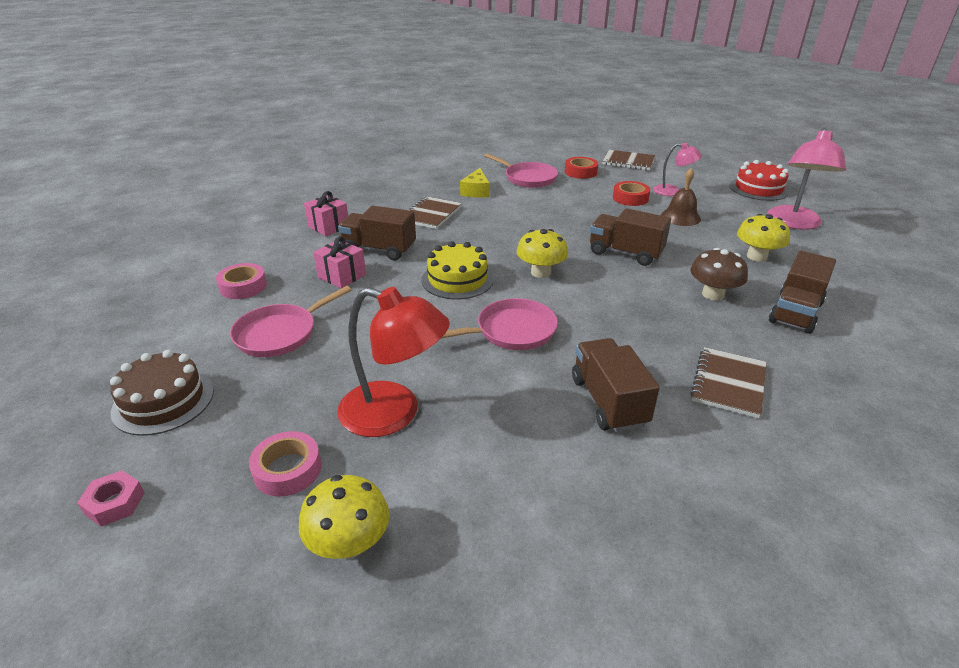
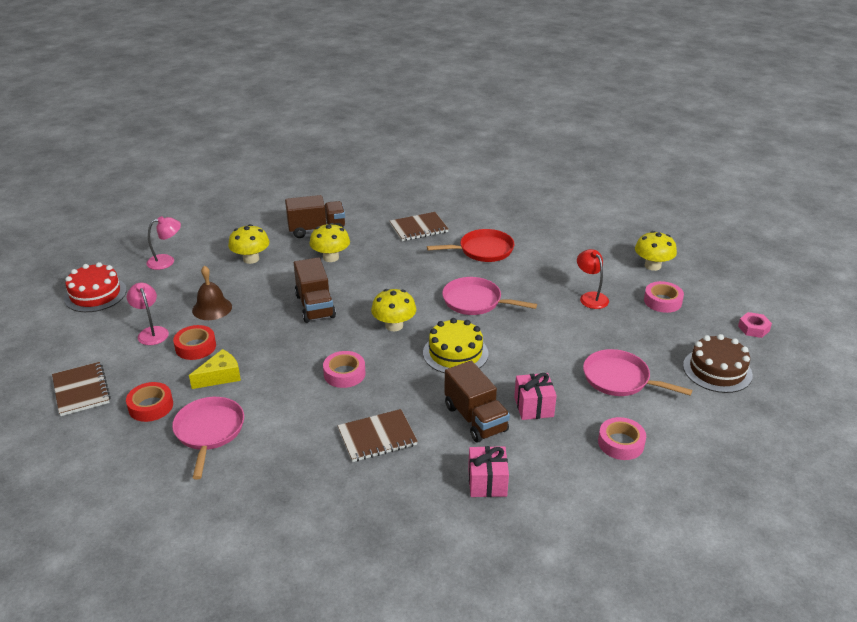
camera: 135 degrees left, 0 degrees up
pink pan [230,286,351,357] -> pink pan turned 150 degrees counterclockwise [583,349,692,396]
red lamp [337,287,450,437] -> red lamp [577,249,609,309], size x0.57
yellow cheese [460,168,490,197] -> yellow cheese moved to [189,349,241,389]
brown truck [572,338,660,432] -> red pan [427,229,515,262]
brown mushroom [690,248,748,301] -> yellow mushroom [309,223,350,262]
pink lamp [767,128,846,230] -> pink lamp [147,216,181,270], size x0.57
none -> pink tape [323,351,365,388]

